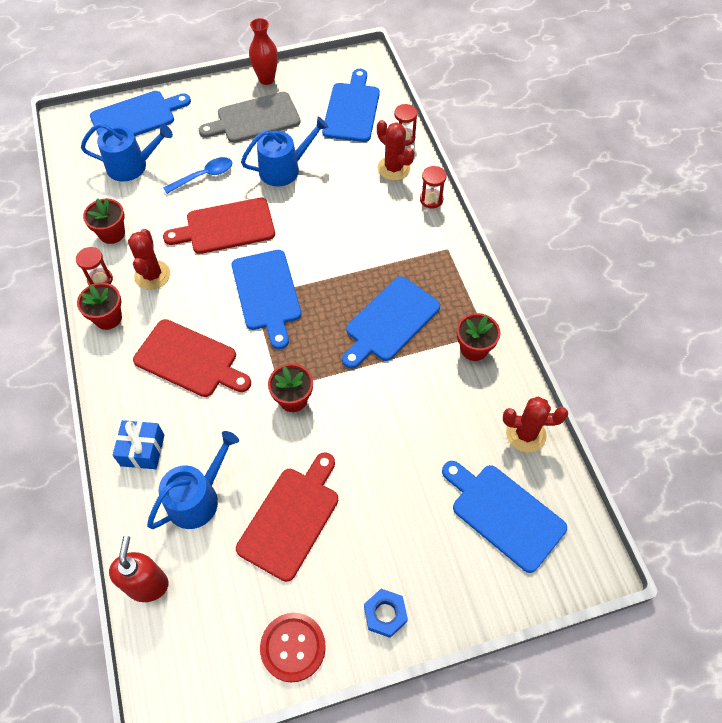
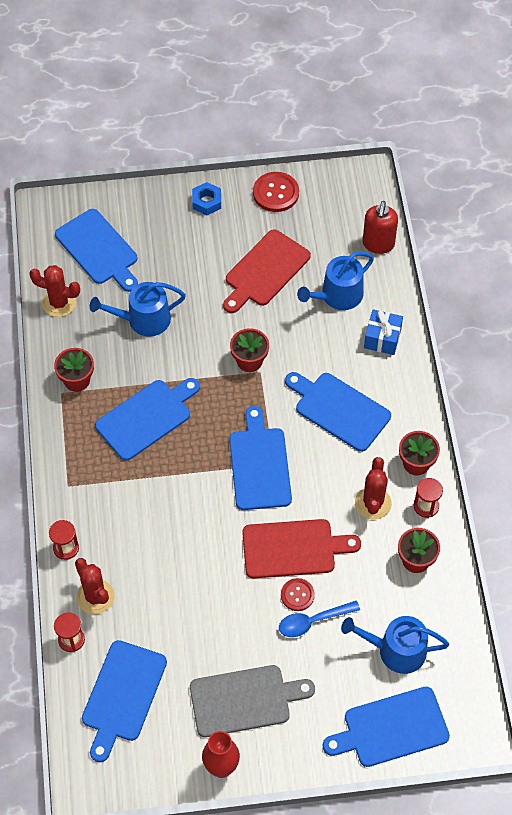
camera: 170 degrees left, 0 degrees up
red cutting board [133,319,251,397] -> blue cutting board [285,372,391,452]
blue watering can [241,117,329,187] -> blue watering can moved to [90,282,186,337]
none -> red button [281,578,315,611]

